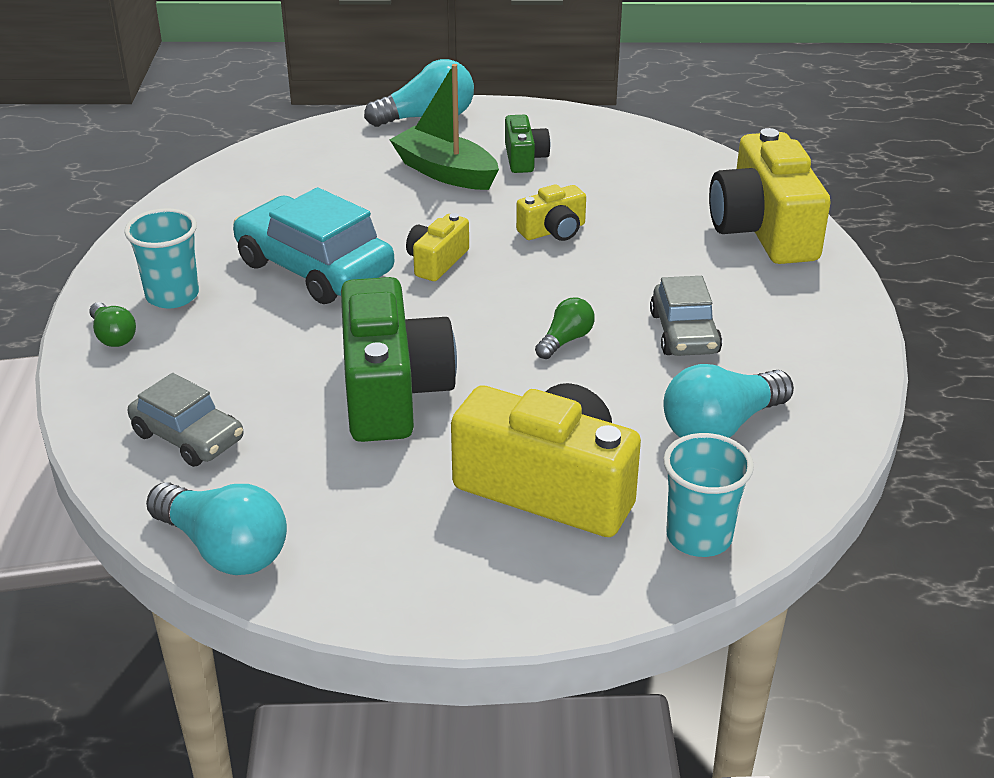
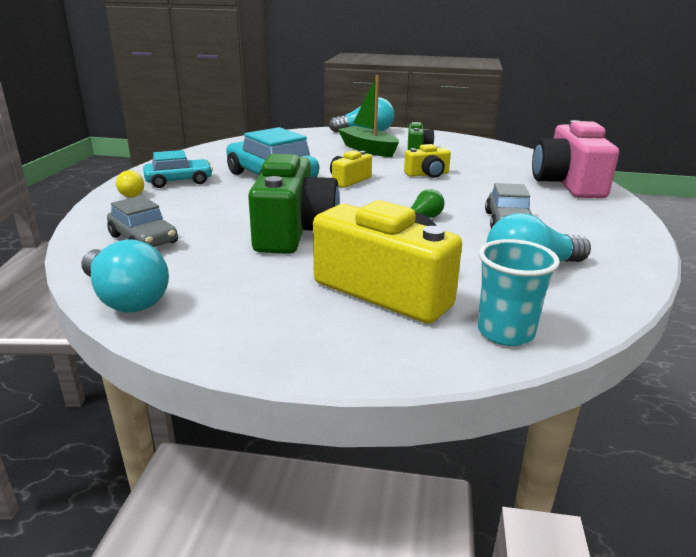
camera: 10 degrees right, 10 degrees down
green light bulb [89,302,136,347] -> yellow light bulb [116,170,144,197]
turquoise cup [124,208,199,309] -> turquoise car [143,150,213,188]
yellow camera [709,128,831,264] -> pink camera [532,120,619,198]

